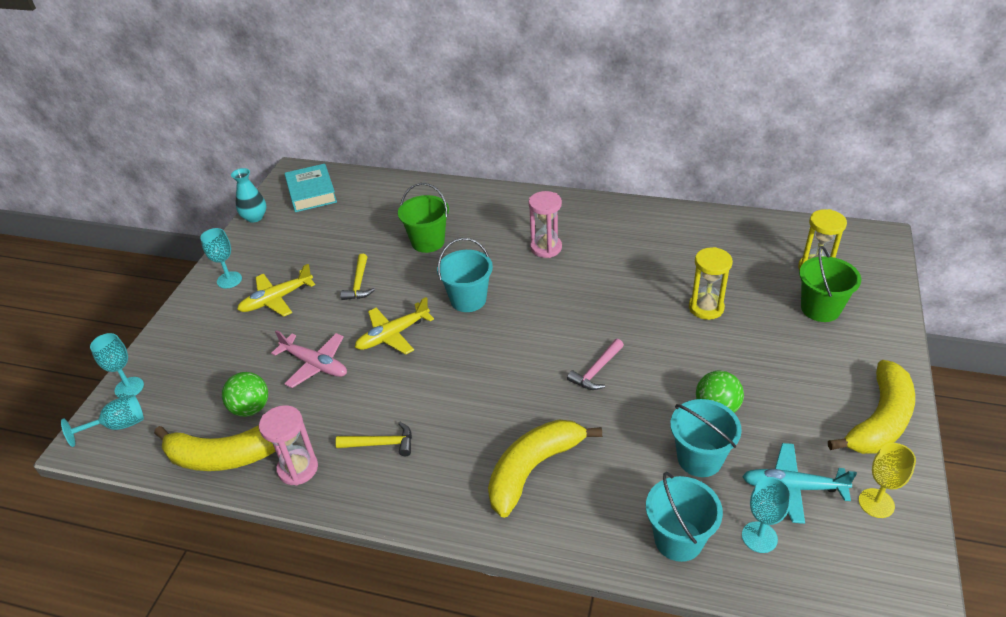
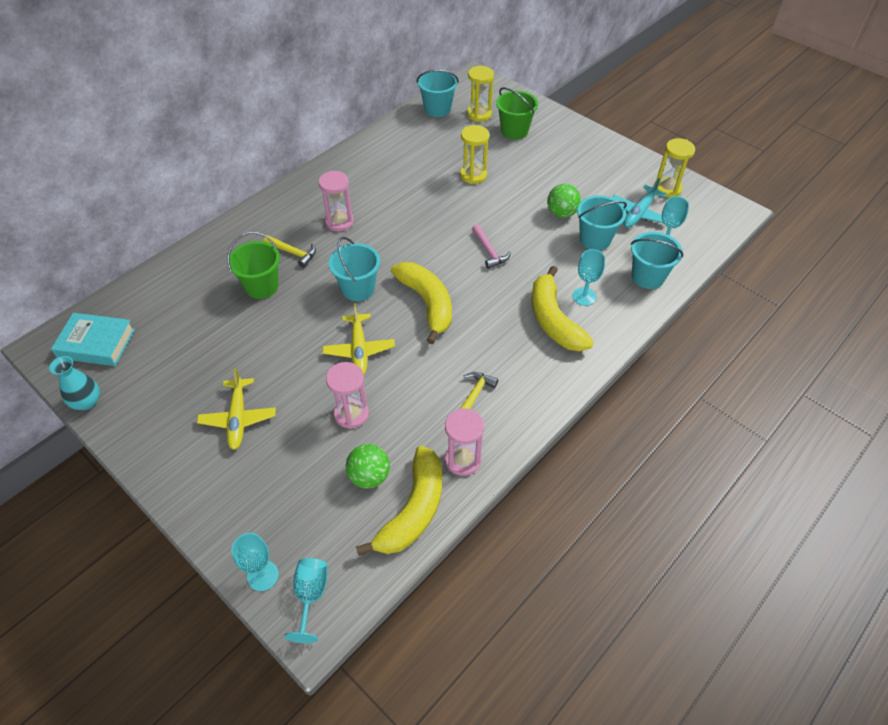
camera: 65 degrees left, 10 degrees up
turquoise goblet [200,228,242,288] -> turquoise goblet moved to [573,249,605,306]
pink plane [271,330,347,388] -> pink hourglass [326,362,369,429]
yellow hammer [341,254,375,300] -> yellow hammer moved to [263,235,316,268]
yellow banana [828,360,915,454] -> yellow banana moved to [391,262,452,344]
yellow goblet [859,443,916,518] -> yellow hourglass [654,138,695,198]
none -> turquoise bucket [416,69,459,117]

